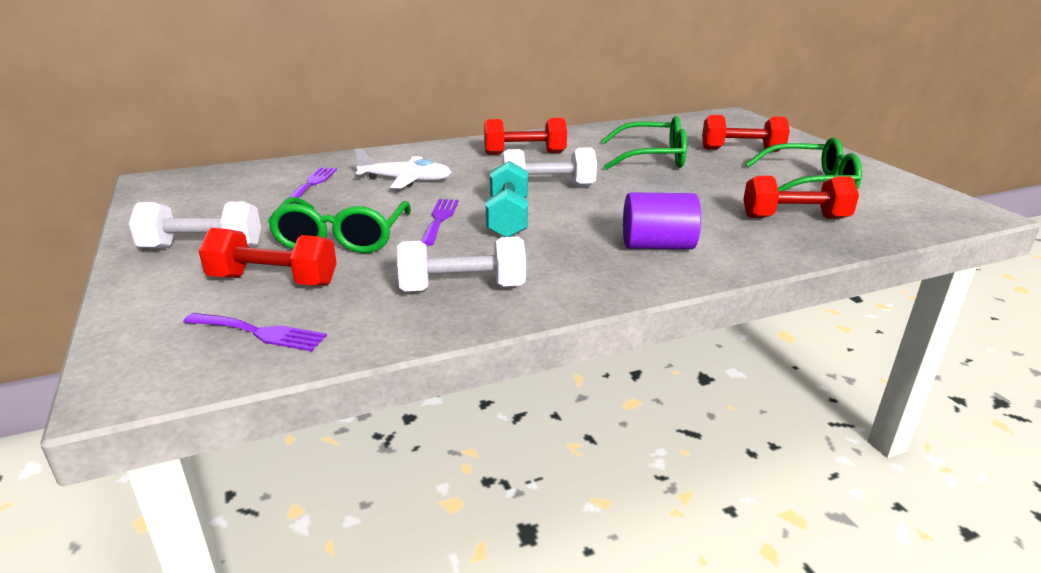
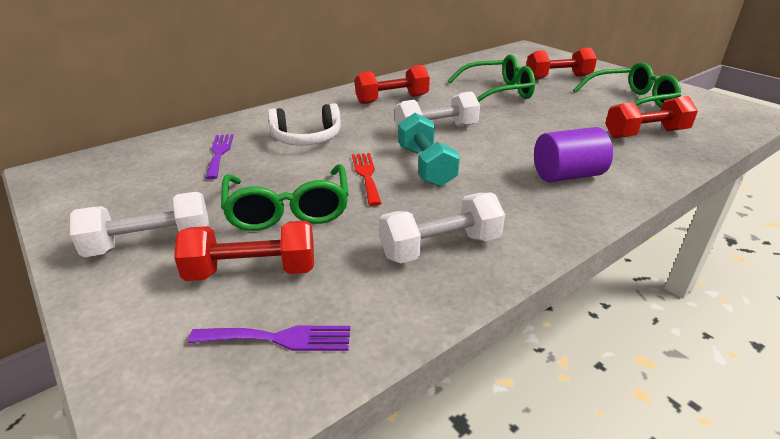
camera: 15 degrees left, 5 degrees up
white plane [355,149,452,189] -> white headphones [268,103,341,146]
purple fork [421,199,459,246] -> red fork [352,153,382,206]

